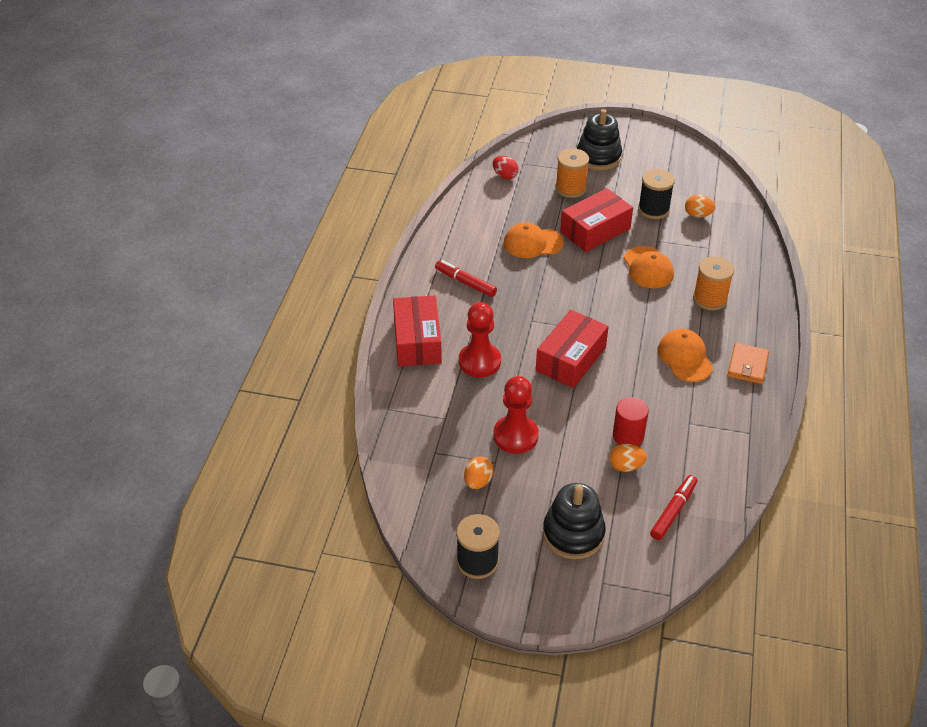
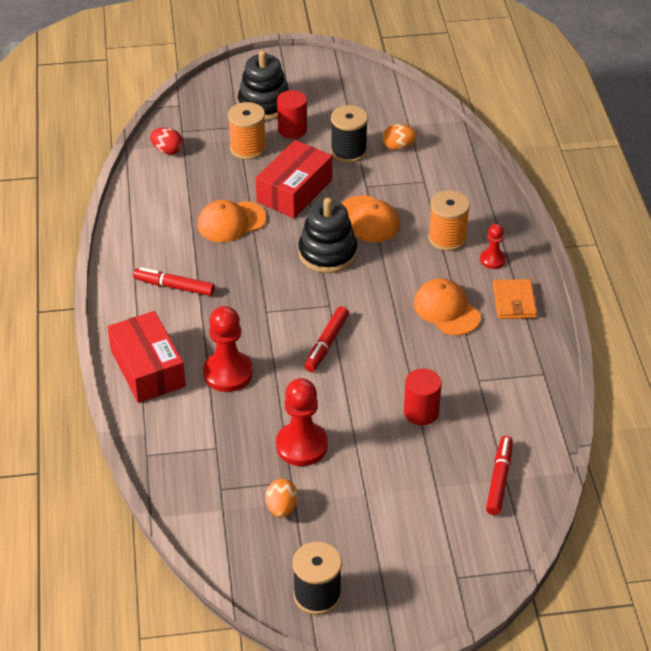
camera: 20 degrees left, 0 degrees up
red box [536,310,609,388] -> red marker [305,306,349,372]
black stacking toy [543,483,606,559] -> black stacking toy moved to [298,198,357,273]
orange egg [609,444,647,472] -> none
none -> red cylinder [277,90,307,139]
none -> red pawn [480,224,506,269]

